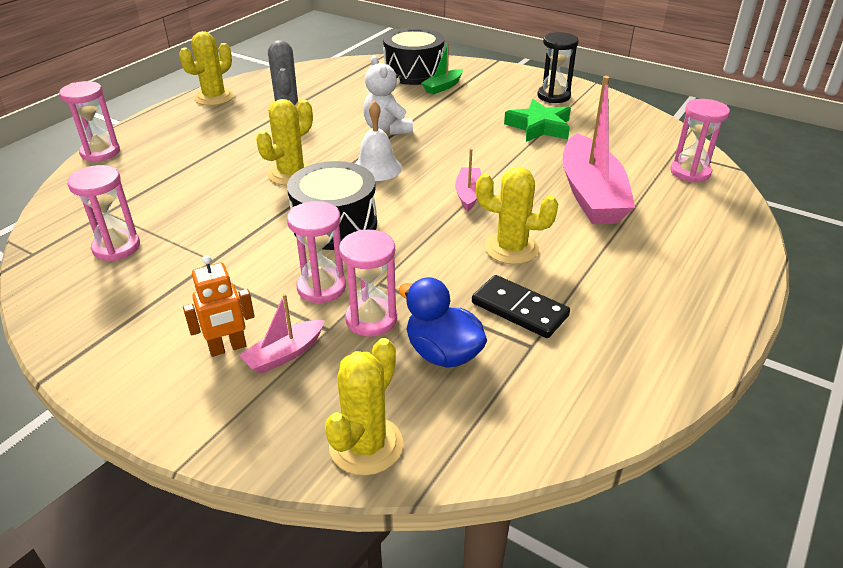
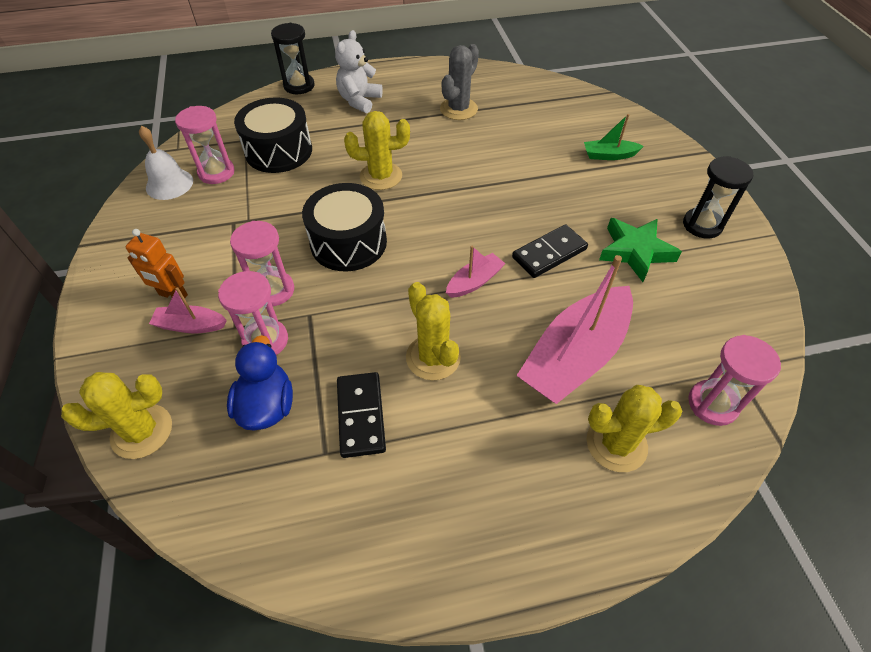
camera: 45 degrees right, 15 degrees up
pink hourglass [59,81,120,162] -> black hourglass [271,23,314,94]
yellow cactus [179,31,234,106] -> yellow cactus moved to [587,385,682,472]
white bell [355,101,402,181] -> white bell moved to [139,126,193,200]
white teddy bear [363,56,413,135] -> white teddy bear moved to [335,30,383,113]
black drum [383,28,444,85] -> black drum moved to [234,97,312,173]
none -> black domino [512,224,588,278]

